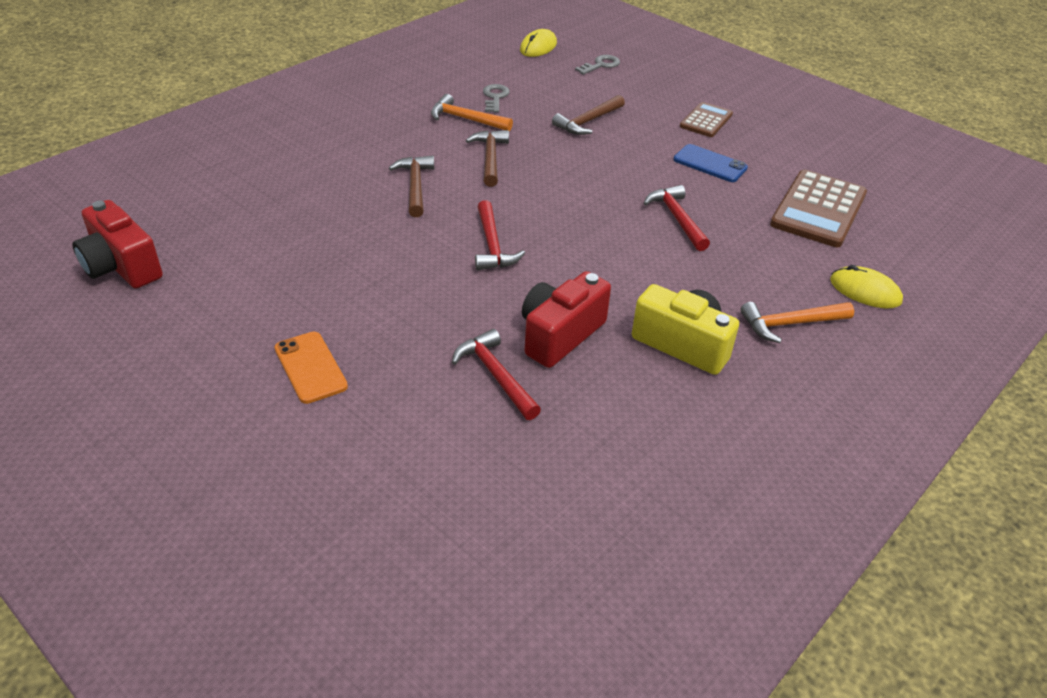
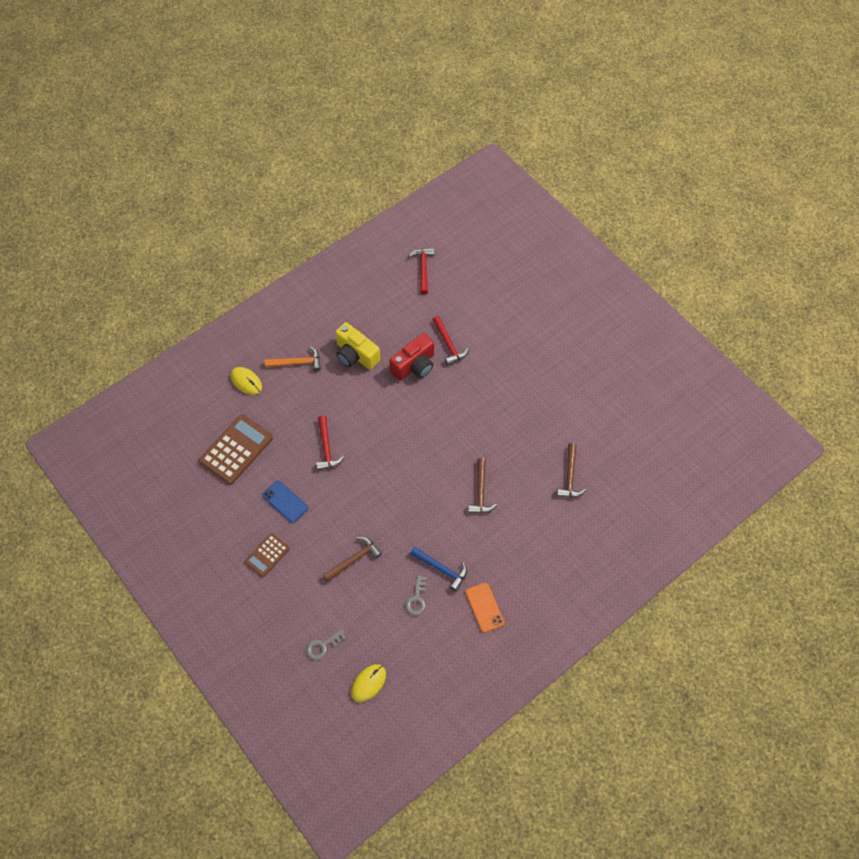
camera: 170 degrees left, 20 degrees up
red camera [72,200,163,289] -> none
orange phone [274,331,348,404] -> orange phone moved to [466,583,504,633]
orange hammer [431,94,513,131] -> blue hammer [410,547,467,592]
brown hammer [466,130,509,187] -> brown hammer moved to [557,443,586,497]
red hammer [475,200,525,270] -> red hammer moved to [408,248,434,295]

